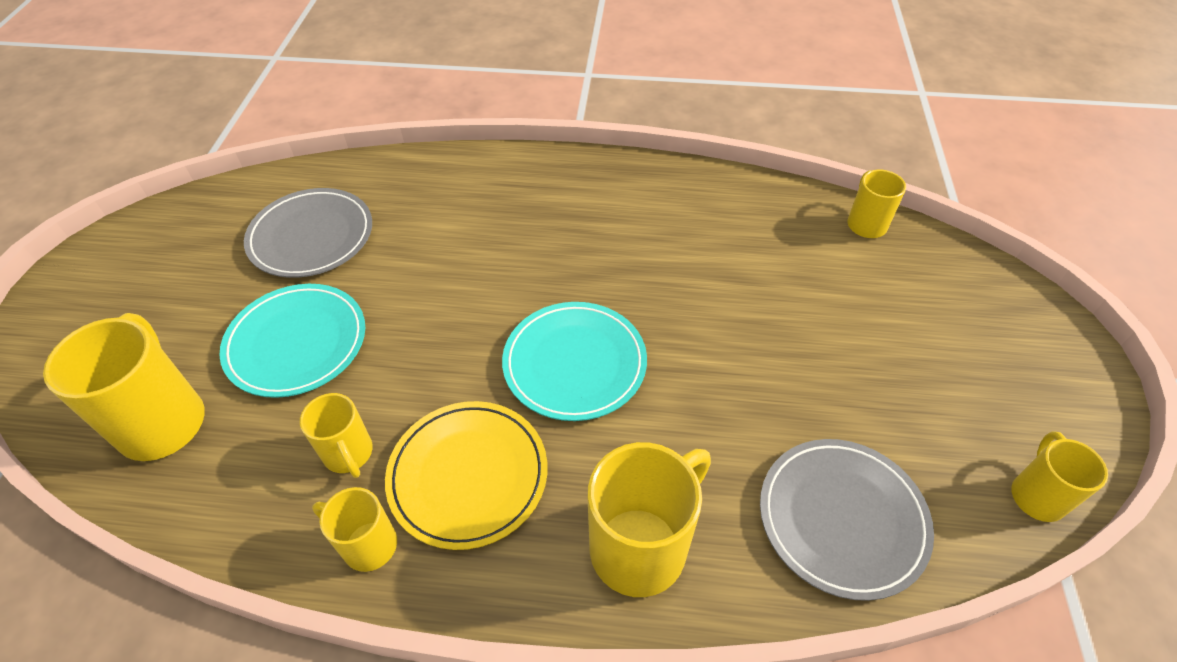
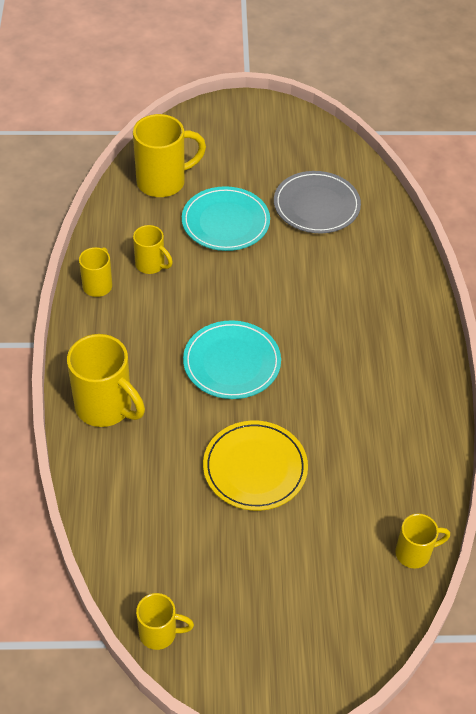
camera: 80 degrees right, 0 degrees up
yellow mug [300,393,373,478] -> yellow mug turned 105 degrees counterclockwise [133,225,173,274]
yellow plate [385,401,547,550] -> yellow plate moved to [203,421,308,511]
grey plate [760,439,934,601] -> none

